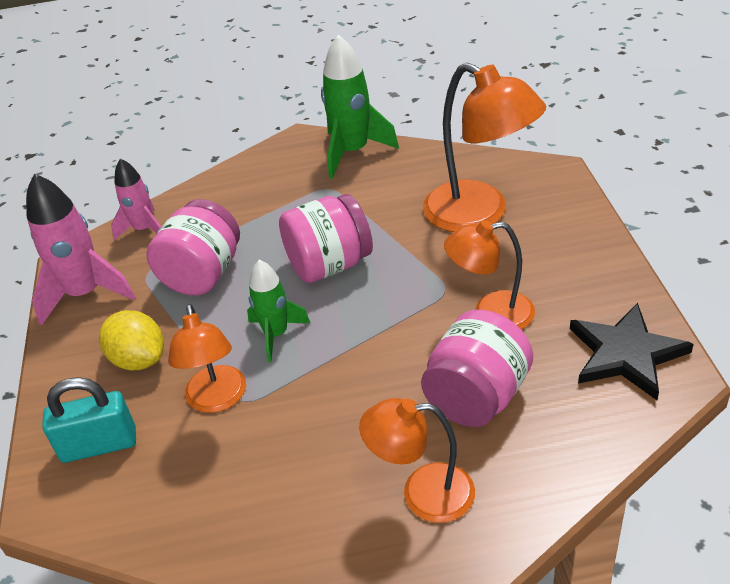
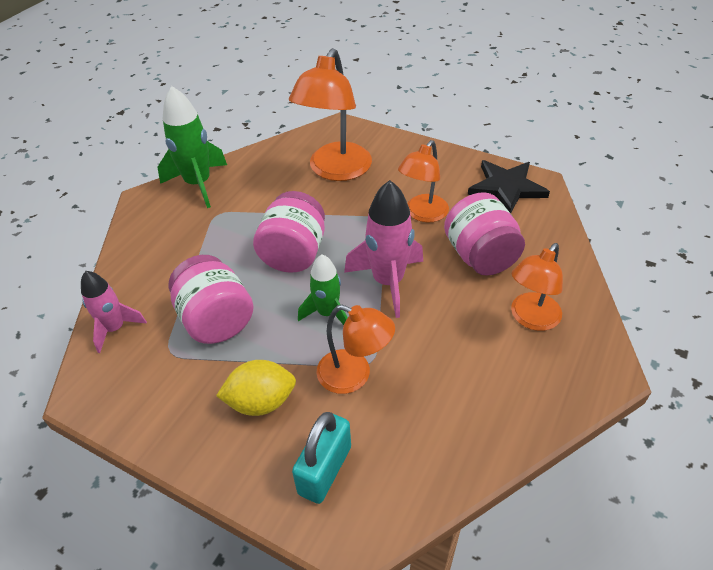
camera: 55 degrees left, 5 degrees up
pink rocket [26,174,135,326] -> pink rocket moved to [344,180,423,318]
orange lamp [423,63,546,232] -> orange lamp turned 120 degrees clockwise [289,48,372,181]

